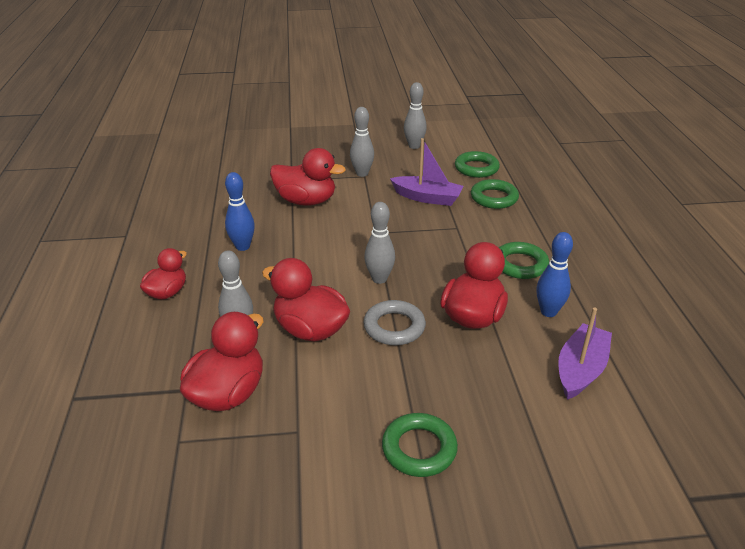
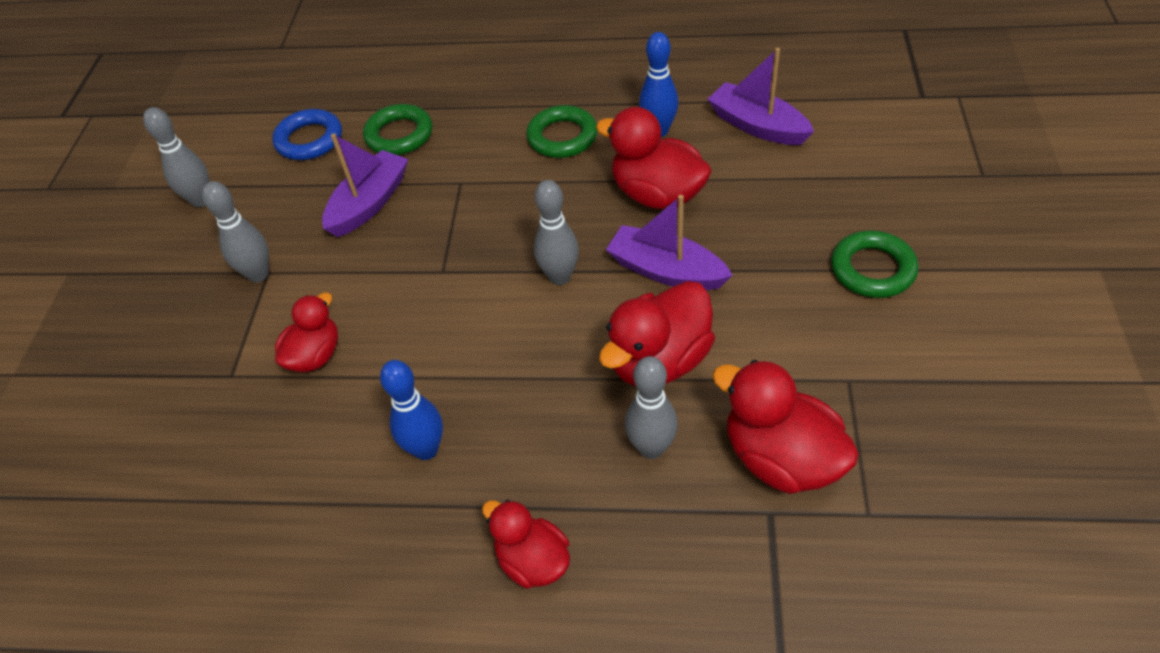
camera: 75 degrees left, 15 degrees up
red duck [270,148,346,206] -> red duck [275,292,338,372], size x0.63
grey ring [363,300,426,345] -> purple boat [606,195,733,290]
green ring [455,151,500,178] -> blue ring [272,109,342,160]

